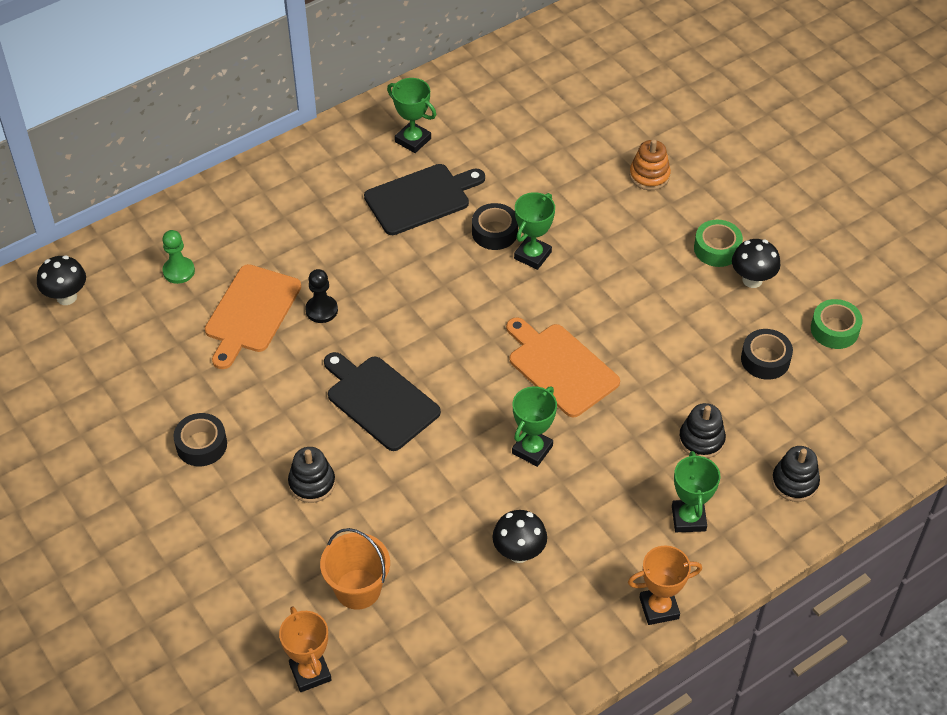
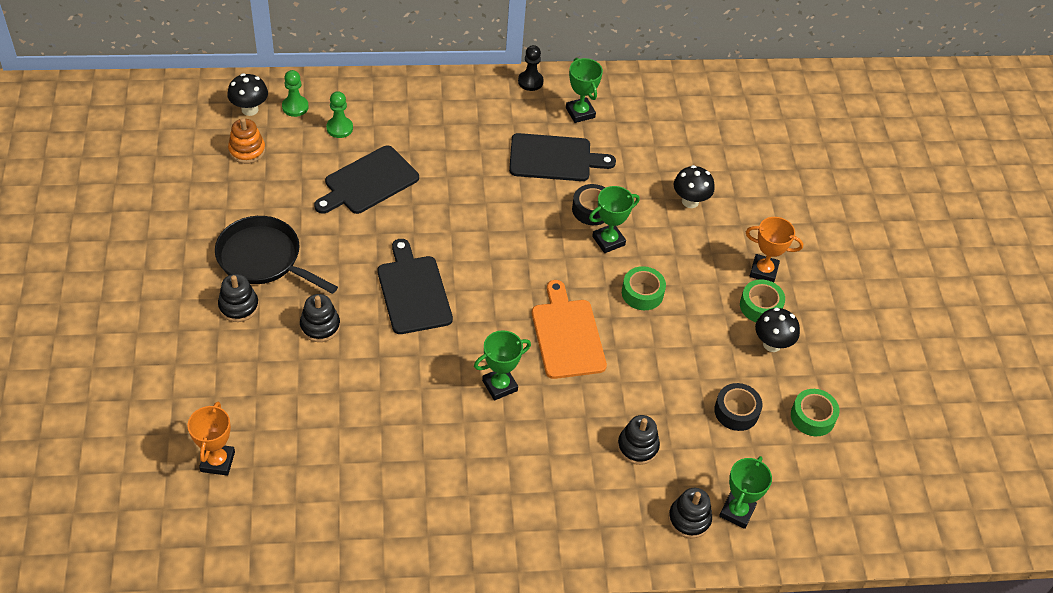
camera: 25 degrees right, 0 degrees up
black tape [173,413,227,466] -> black pan [215,216,338,294]
orange cutting board [205,264,301,369] -> black cutting board [314,146,419,214]
black pawn [305,269,338,323] -> black pawn moved to [518,45,544,91]
orange bucket [320,528,390,610] -> none
black mushroom [492,510,547,563] -> black mushroom moved to [674,165,715,208]
orange trophy [628,545,702,625] -> orange trophy moved to [746,217,803,283]
orange stacking toy [629,139,671,190] -> orange stacking toy moved to [228,118,266,164]
green trophy [672,451,720,532] -> green trophy moved to [719,456,772,529]
none -> black stacking toy [218,274,259,322]
none -> green pawn [282,70,309,117]
none -> green tape [622,266,666,310]

